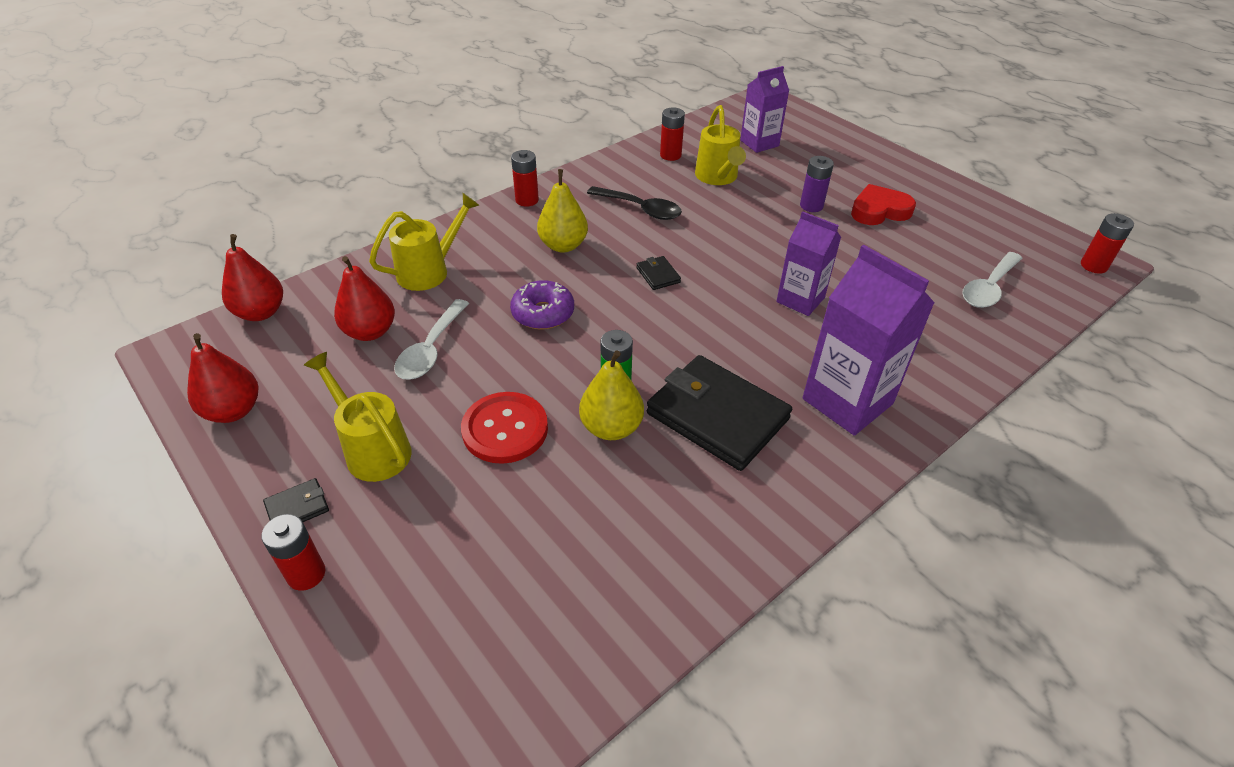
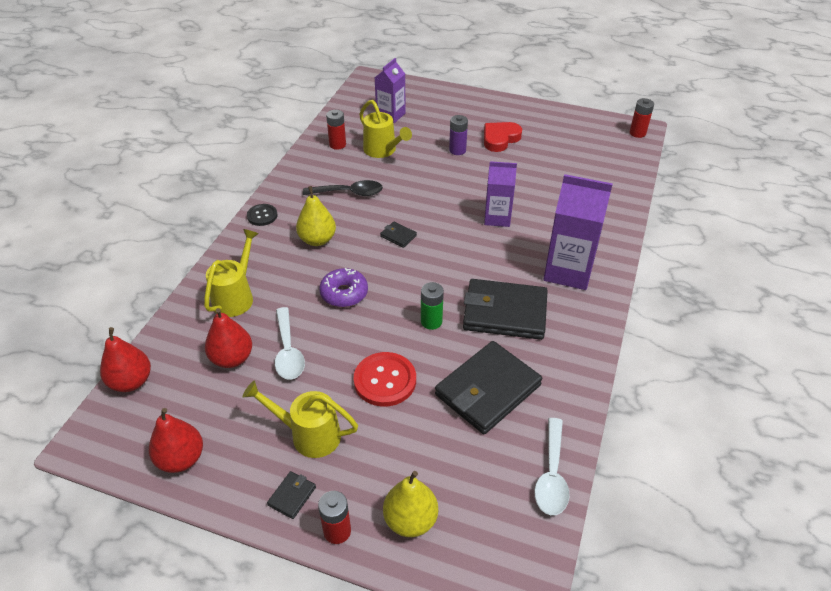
camera: 30 degrees left, 0 degrees up
red battery [511,150,539,207] -> black button [247,204,278,226]
yellow pear [579,350,644,440] -> yellow pear moved to [383,471,438,537]
white spoon [962,252,1022,308] -> white spoon moved to [534,418,570,515]
none -> black wallet [435,341,542,434]

